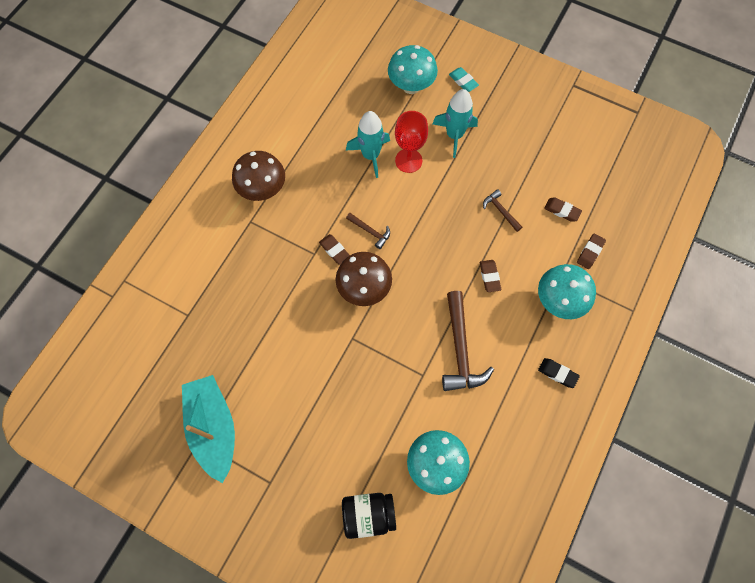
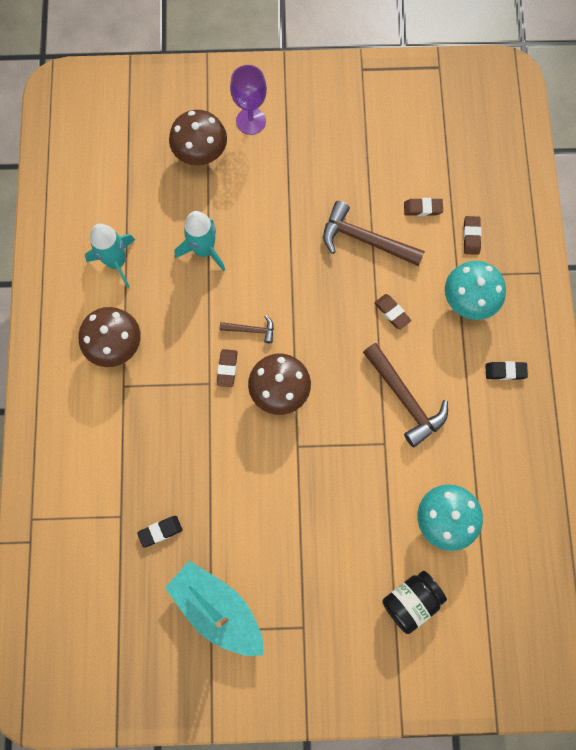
camera: 30 degrees left, 5 degrees up
brown eraser [319,234,350,265] -> brown eraser turned 75 degrees clockwise [217,349,238,387]
turquoise mushroom [388,45,438,94] -> brown mushroom [169,110,227,165]
red goblet [395,111,428,173] -> none
turquoise rocket [433,89,478,158] -> turquoise rocket moved to [85,224,135,288]
turquoise eraser [449,67,479,92] -> purple goblet [230,65,267,135]
brown hammer [483,189,522,232] -> brown hammer [323,201,425,266], size x1.94
none -> black eraser [137,516,182,548]

